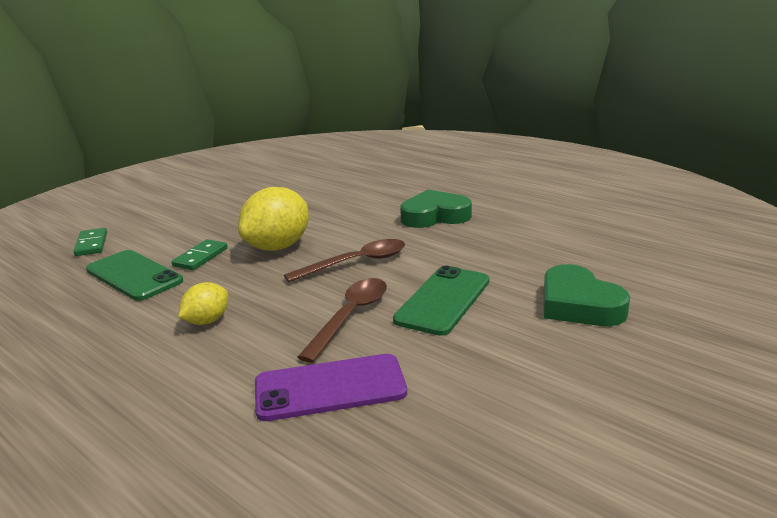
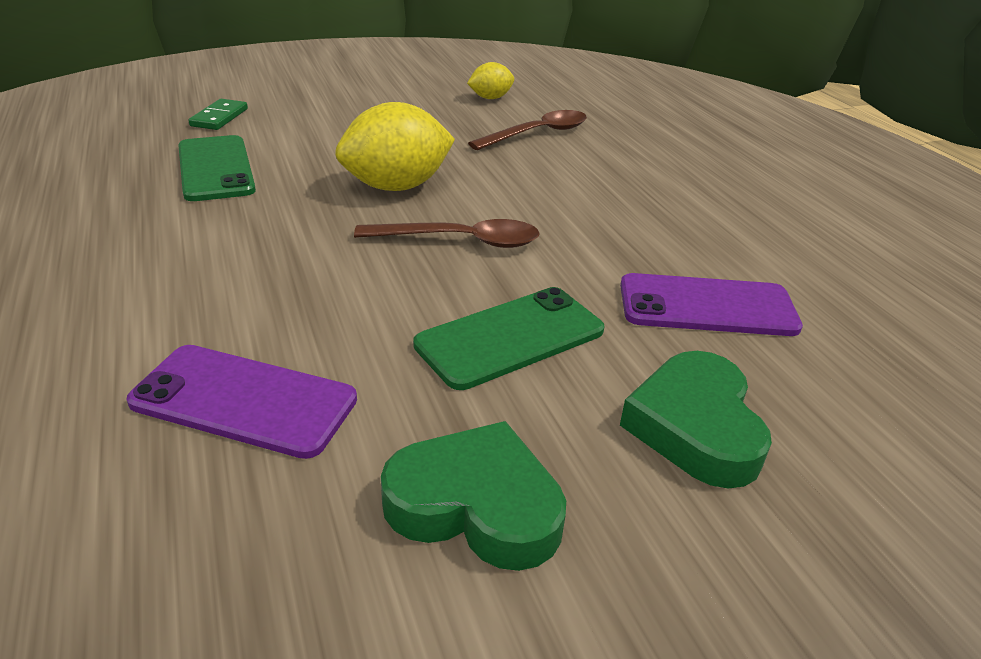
camera: 25 degrees right, 10 degrees up
green domino [172,239,227,270] -> none
yellow lemon [178,282,228,325] -> yellow lemon moved to [467,62,514,99]
brown spoon [297,278,387,363] -> brown spoon moved to [468,110,587,150]
green heart [400,190,472,228] -> green heart moved to [381,421,566,571]
none -> purple phone [620,273,803,336]

